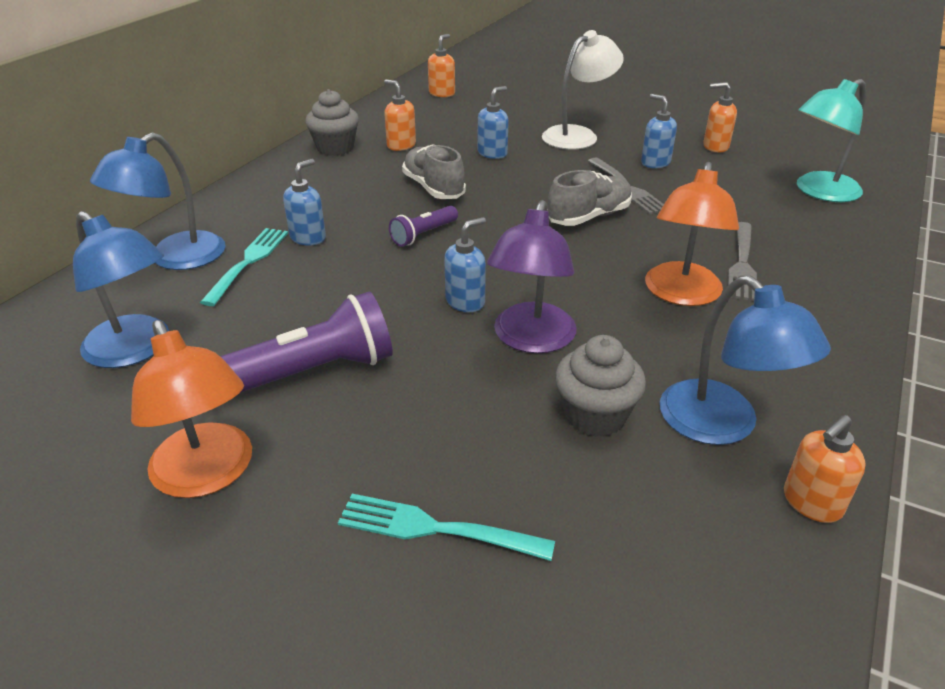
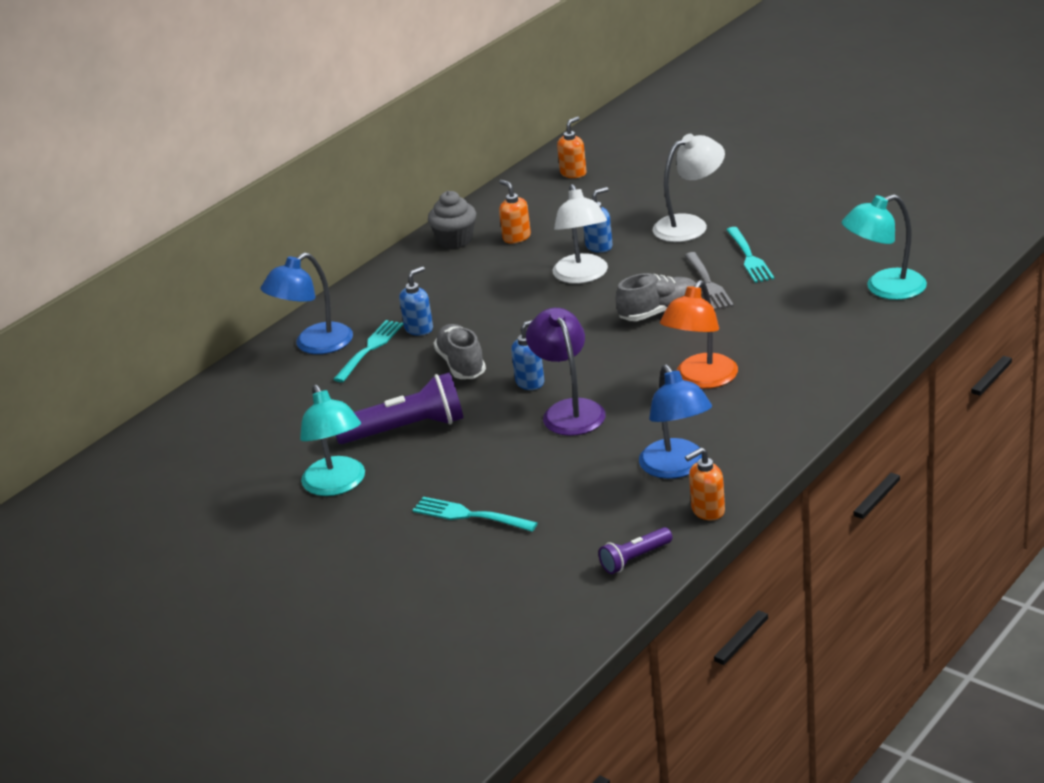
camera: 15 degrees right, 5 degrees down
blue lamp [73,211,169,368] -> none
orange lamp [131,320,252,498] -> turquoise lamp [300,385,365,496]
purple flashlight [389,206,458,247] -> purple flashlight moved to [598,527,672,574]
grey shoe [402,144,466,199] -> grey shoe moved to [434,324,486,379]
purple lamp [487,200,577,353] -> purple lamp turned 135 degrees clockwise [526,308,606,436]
grey cupcake [555,335,646,437] -> none
blue soap dispenser [641,94,677,168] -> turquoise fork [726,227,774,283]
orange soap dispenser [703,82,737,152] -> none
grey fork [728,222,757,301] -> none
none -> white lamp [553,184,608,284]

